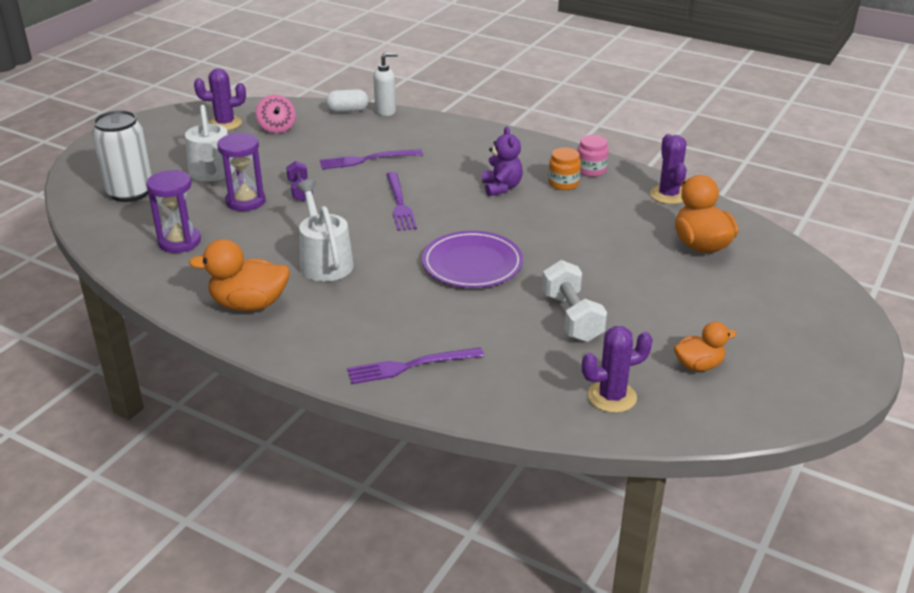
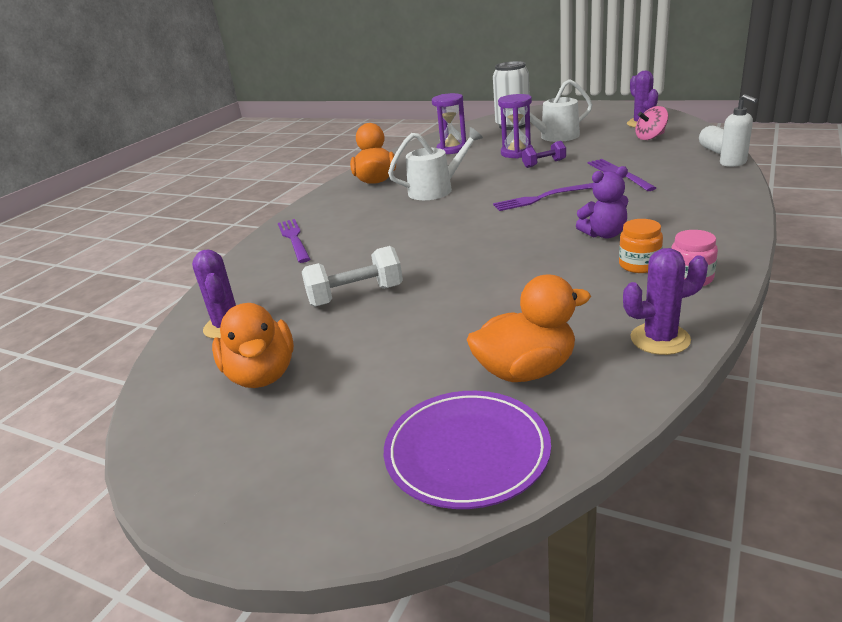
camera: 90 degrees right, 5 degrees down
purple plate [422,231,523,288] -> purple plate moved to [384,391,551,509]
orange duck [674,322,736,371] -> orange duck [212,303,294,388], size x1.62

